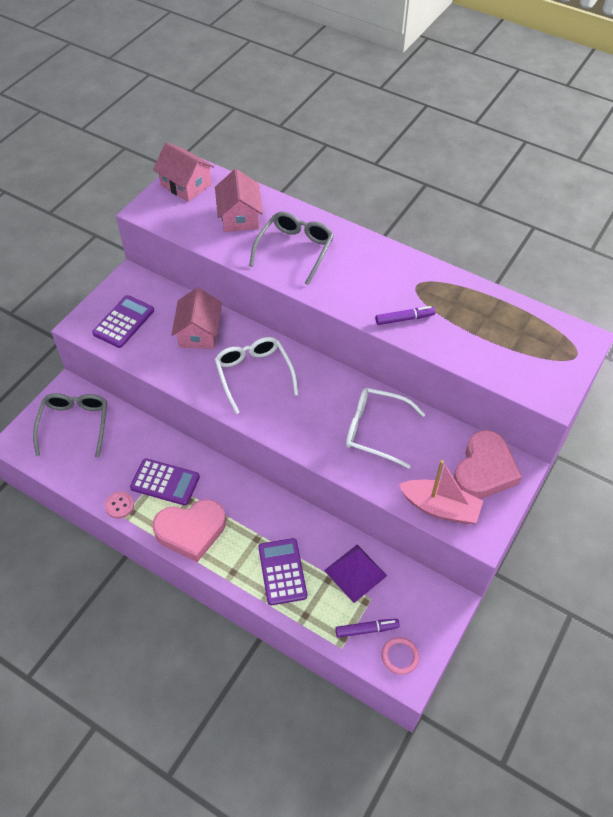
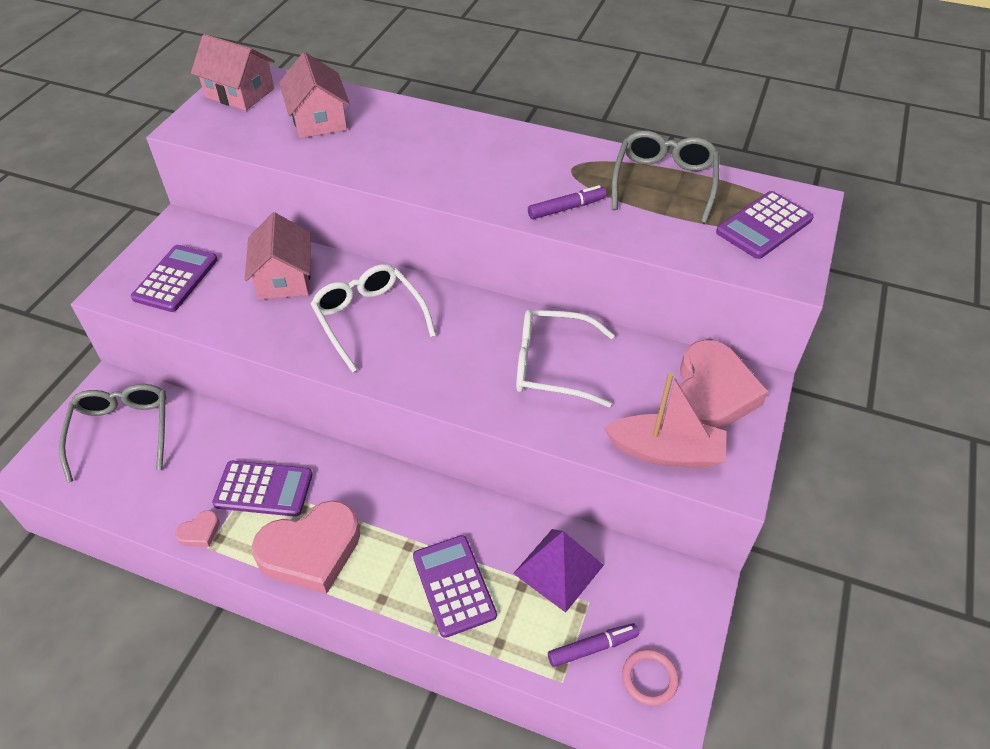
camera: 10 degrees left, 5 degrees down
pink button [105,491,134,519] -> pink heart [175,510,220,547]
grey glasses [249,212,334,285] -> grey glasses moved to [612,131,719,224]
none -> purple calculator [716,191,814,259]

